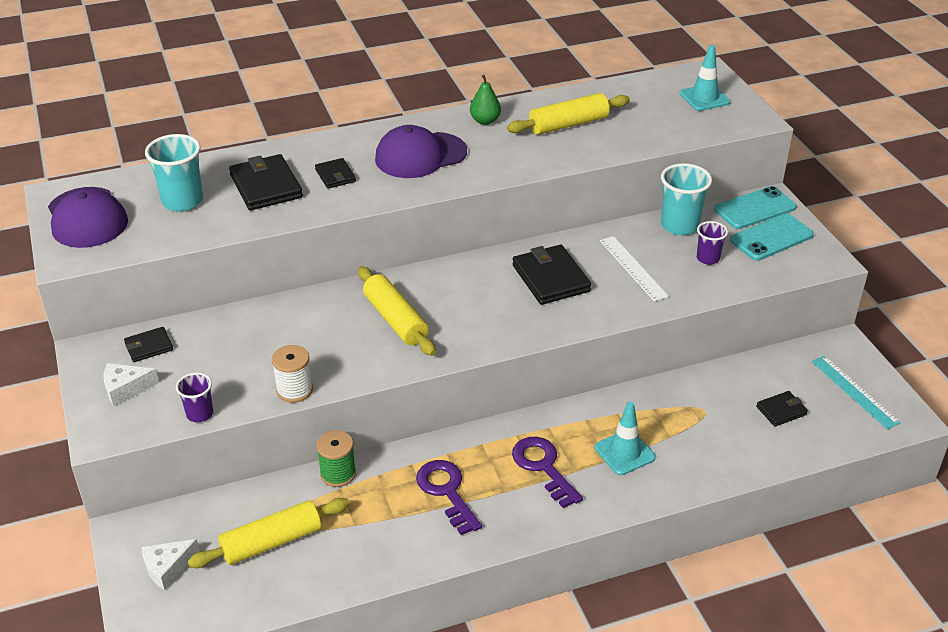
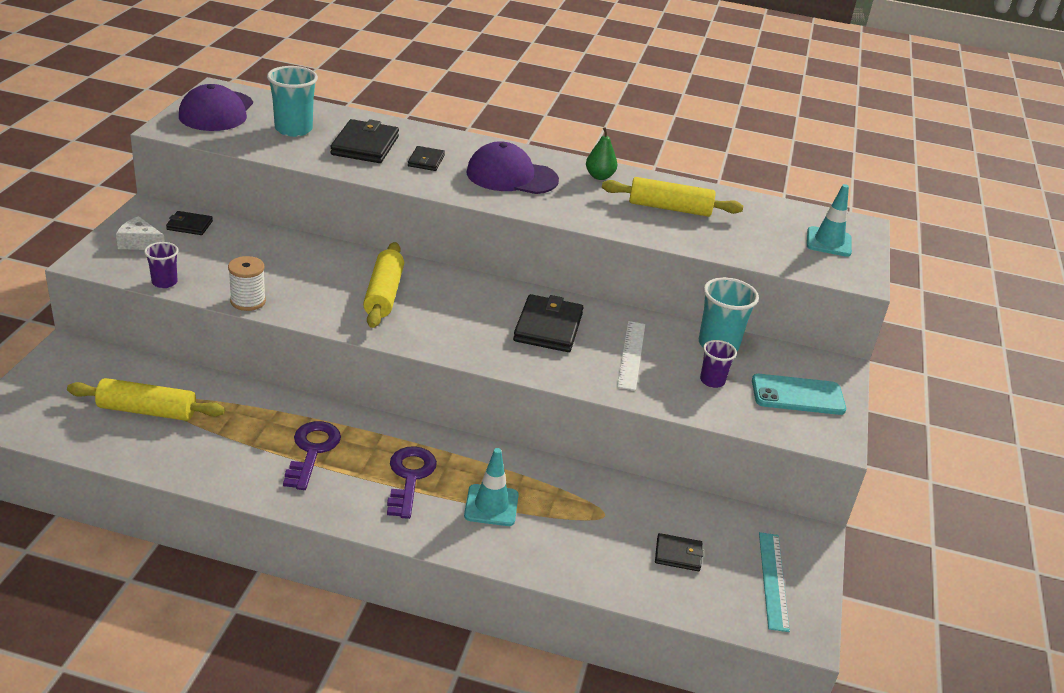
camera: 30 degrees right, 5 degrees down
white cheese [142,539,200,590] -> none
green spool [317,430,356,487] -> none
turquoise phone [714,186,797,229] -> none

